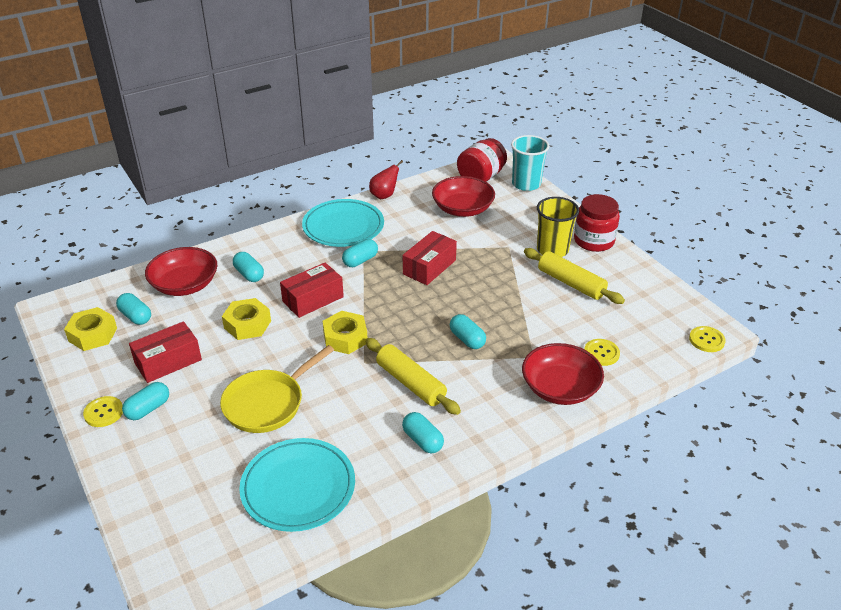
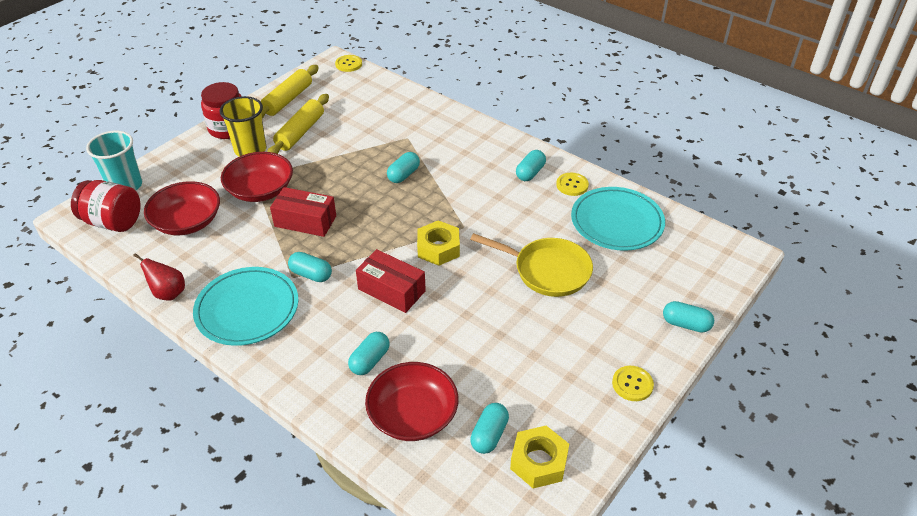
camera: 110 degrees left, 5 degrees up
turquoise capsule [122,382,169,420] -> turquoise capsule moved to [663,301,714,333]
red box [129,321,202,383] -> none
yellow nut [222,298,271,340] -> none
yellow rolling pin [365,338,461,415] -> yellow rolling pin moved to [260,65,319,119]
red bowl [522,343,604,405] -> red bowl moved to [221,152,293,202]
yellow button [584,339,620,366] -> yellow button moved to [556,173,589,196]

